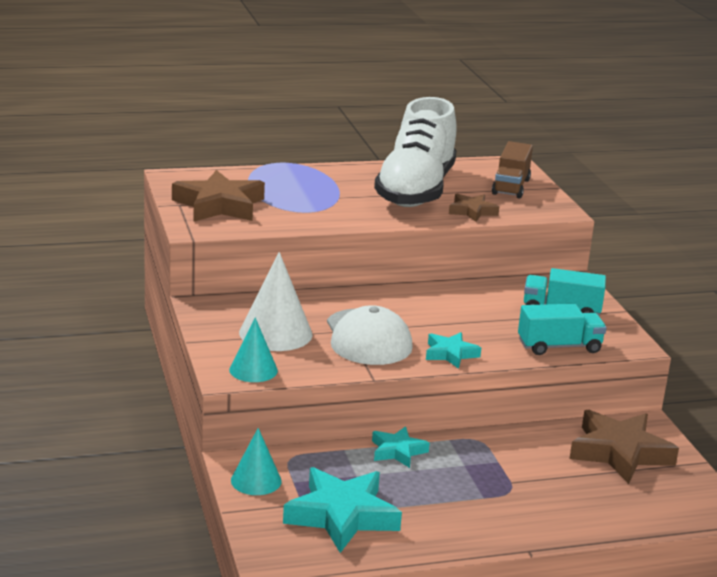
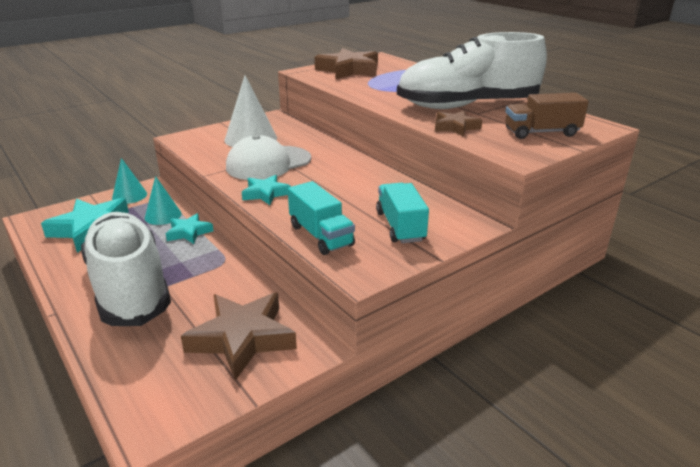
camera: 70 degrees right, 5 degrees up
turquoise cone [229,318,278,382] -> turquoise cone moved to [145,176,182,225]
none -> white shoe [81,212,171,326]

